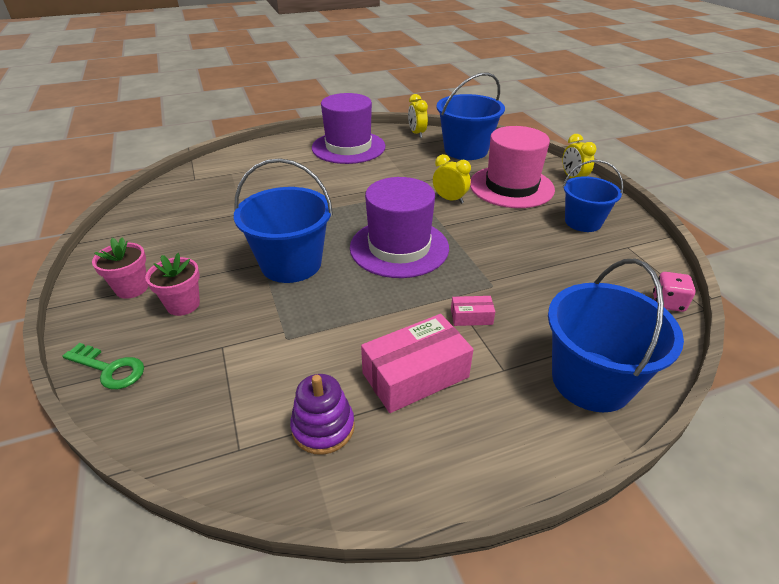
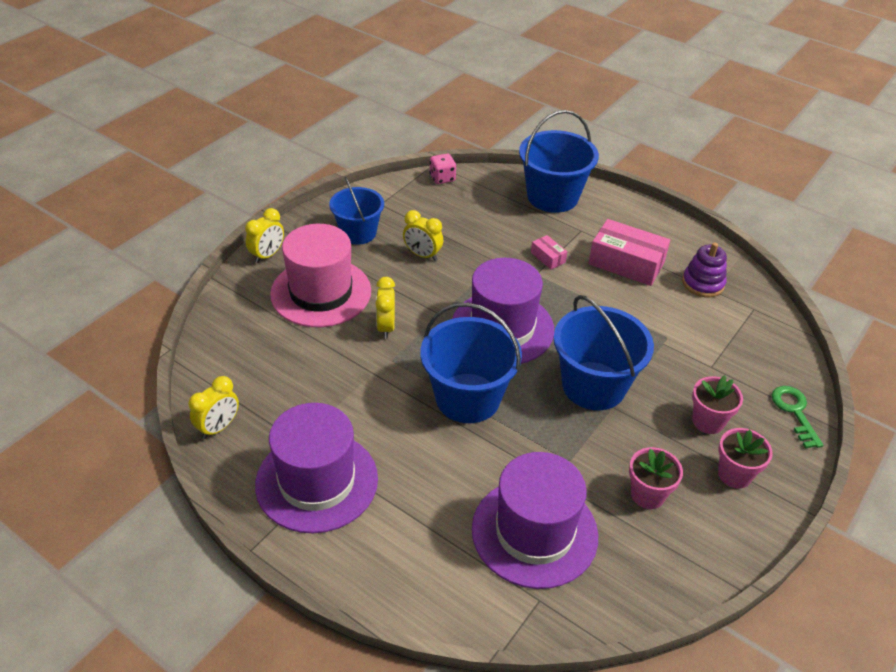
camera: 125 degrees left, 5 degrees up
blue bucket [436,72,505,160] -> blue bucket moved to [420,302,522,423]
none -> yellow clock [403,210,443,261]
none -> purple hat [472,452,598,589]
none -> pink flower pot [629,447,683,509]

